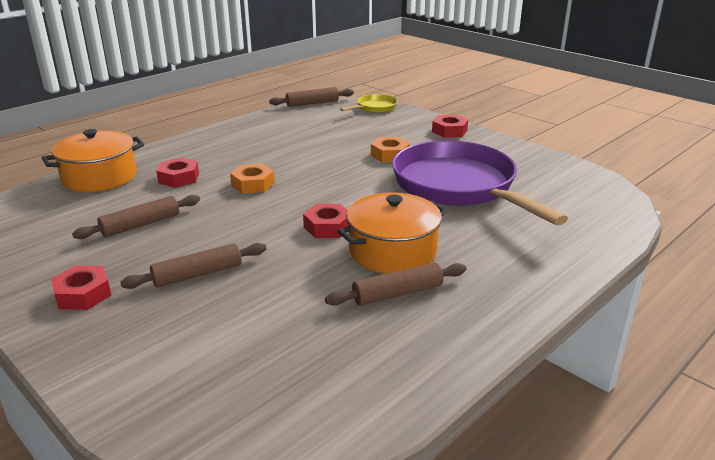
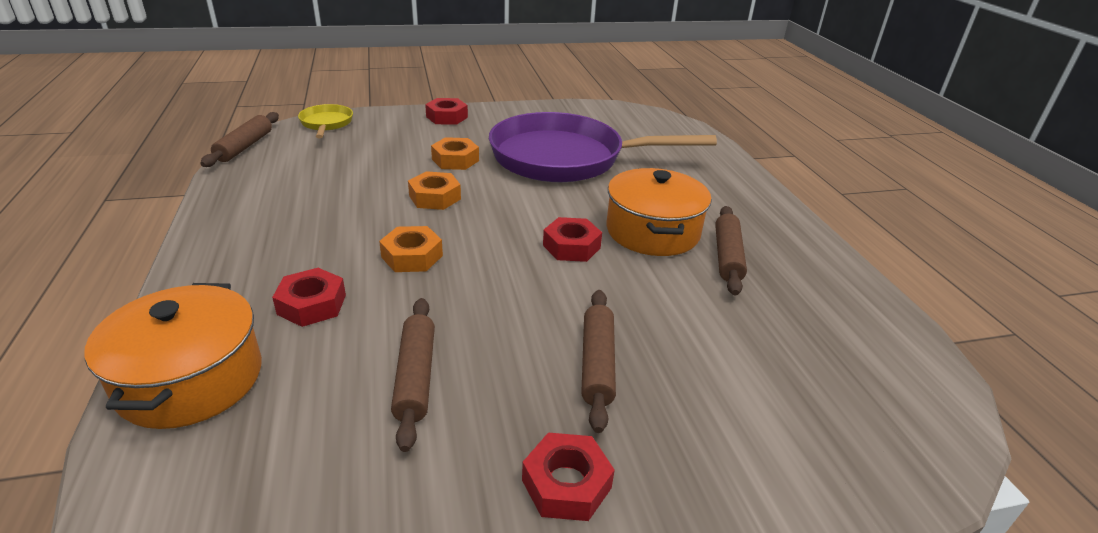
camera: 60 degrees left, 5 degrees up
none -> orange nut [408,171,461,210]

